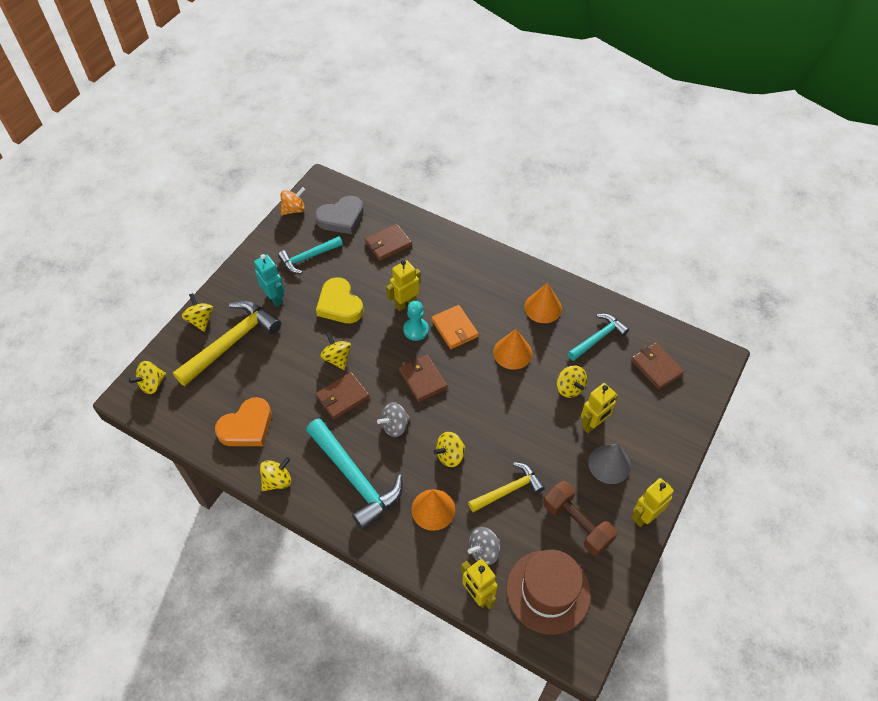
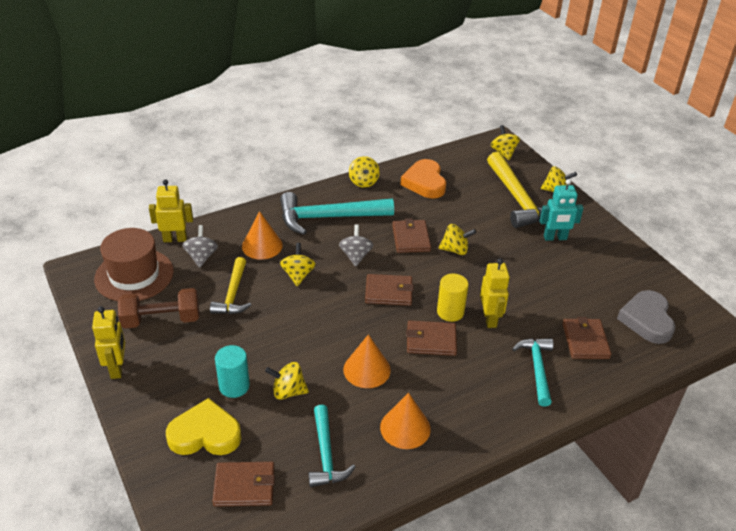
camera: 120 degrees right, 15 degrees down
turquoise hammer [278,236,343,274] -> turquoise hammer moved to [512,338,554,406]
orange spinning top [280,187,305,215] -> none
yellow heart [316,277,364,323] -> yellow heart moved to [166,398,241,455]
turquoise pawn [403,301,429,341] -> yellow cylinder [437,273,468,322]
orange wallet [431,305,479,349] -> brown wallet [406,320,457,356]
yellow robot [581,383,618,433] -> turquoise cylinder [215,345,250,398]
grey cone [588,444,631,484] -> none

